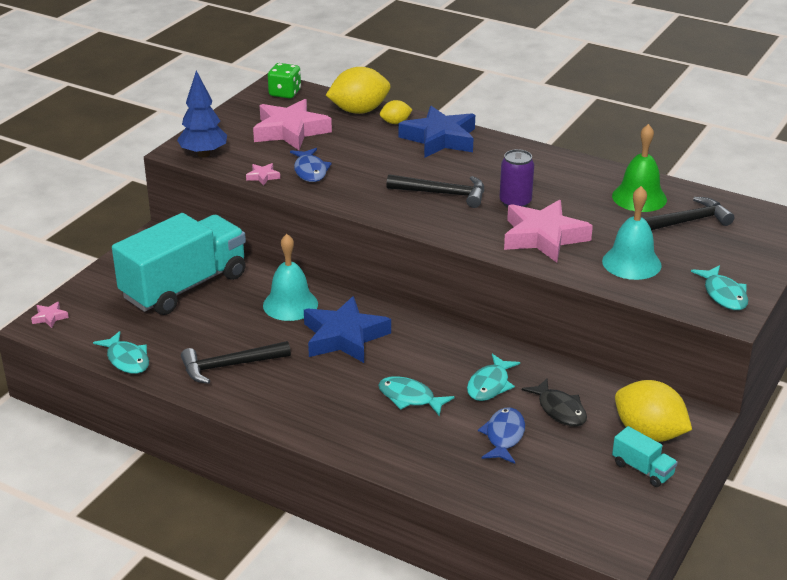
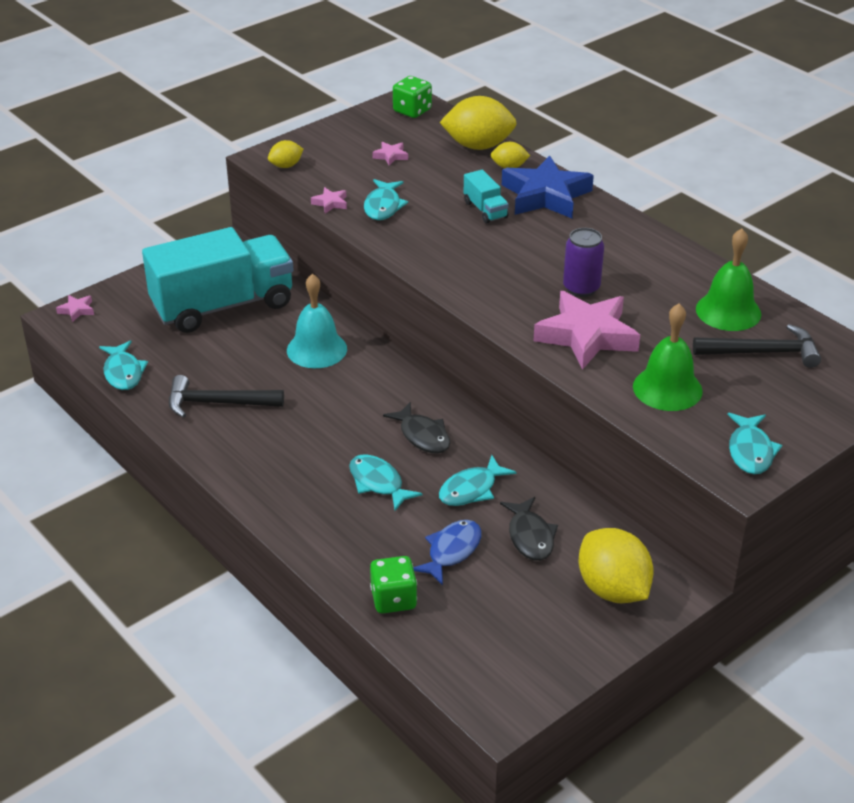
camera: 20 degrees right, 5 degrees up
blue tree [177,71,227,157] -> yellow lemon [268,140,303,168]
pink star [253,99,332,150] -> pink star [372,142,408,166], size x0.41
blue fish [290,148,332,182] -> turquoise fish [364,179,408,220]
blue star [304,296,391,363] -> none
black hammer [386,174,484,208] -> none
turquoise bell [602,186,662,280] -> green bell [633,304,703,411]
turquoise truck [612,426,678,487] -> turquoise truck moved to [464,170,509,224]
none -> green dice [370,556,417,614]
none -> black fish [383,402,450,454]

